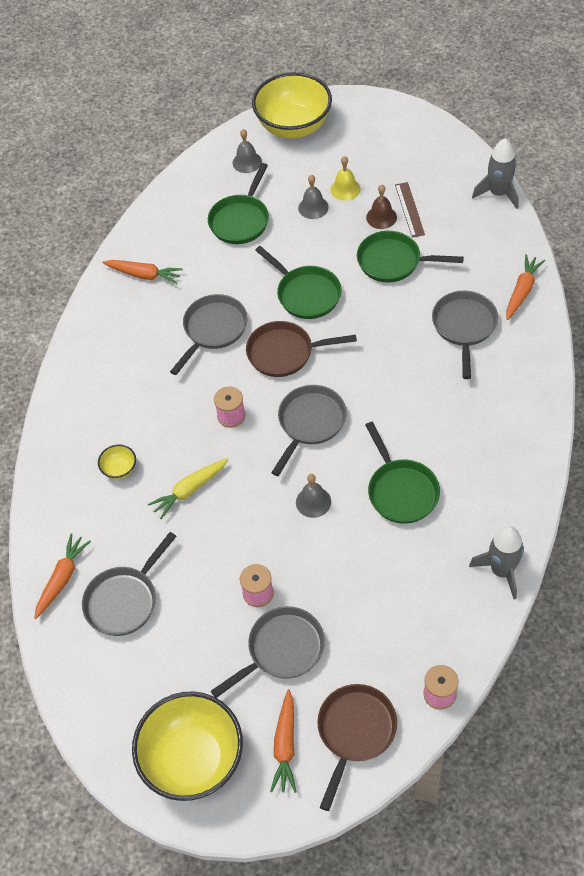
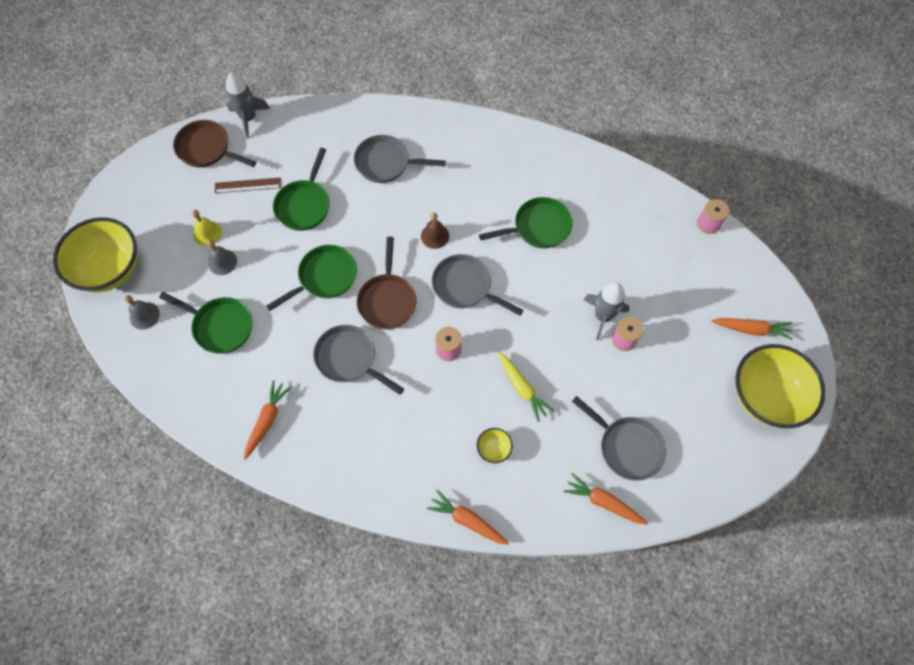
camera: 90 degrees left, 10 degrees up
grey pan [211,606,325,698] -> none
grey bell [296,474,331,518] -> none
brown pan [317,684,397,811] -> brown pan moved to [173,120,256,167]
brown bell [366,185,397,229] -> brown bell moved to [421,213,449,249]
grey rocket [469,526,524,599] -> grey rocket moved to [583,282,630,340]
orange carrot [506,254,545,320] -> orange carrot moved to [427,490,509,545]

